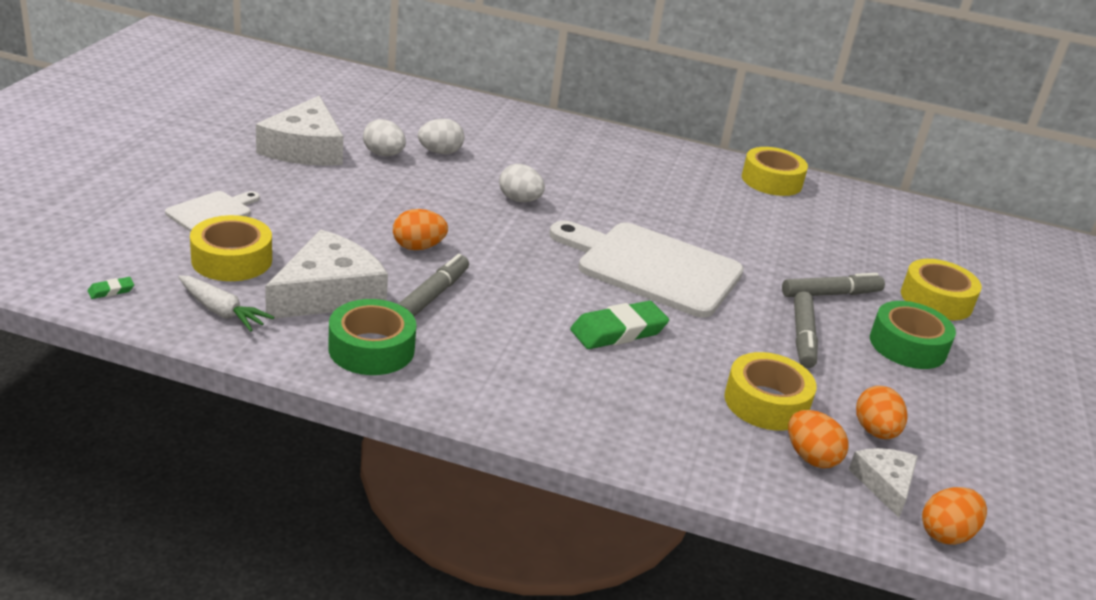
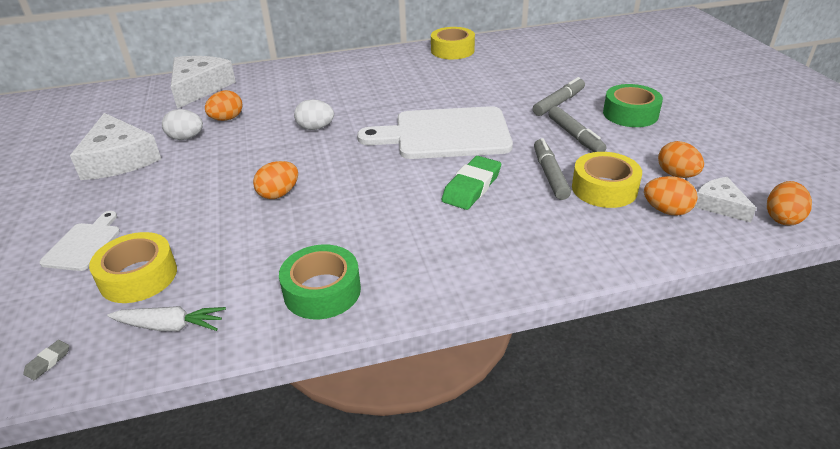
camera: 25 degrees left, 5 degrees up
green eraser [88,277,134,299] -> grey eraser [23,340,69,380]
white cheese [265,230,388,319] -> white cheese moved to [171,56,236,109]
grey marker [398,254,469,317] -> grey marker moved to [534,138,571,200]
white egg [418,119,464,154] -> orange egg [205,90,243,121]
yellow tape [901,259,982,320] -> none

